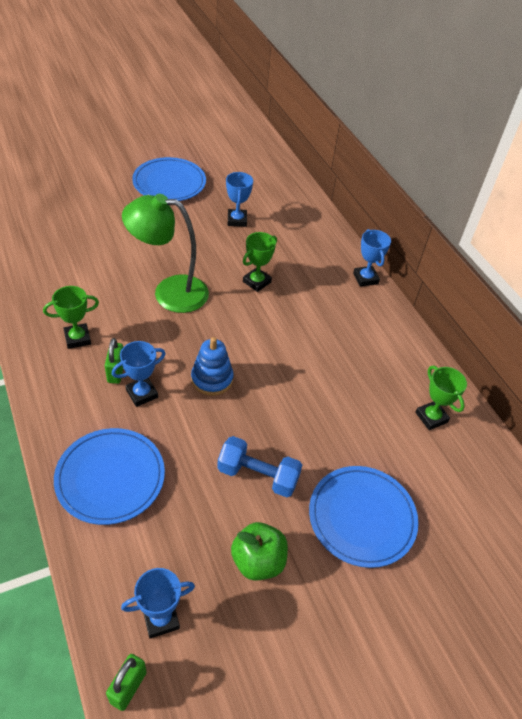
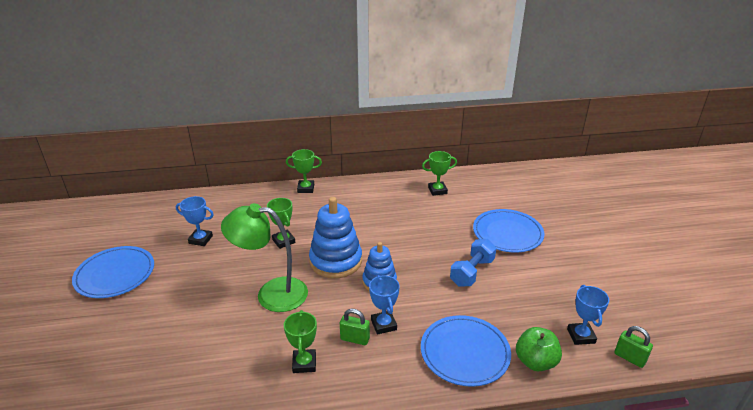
camera: 70 degrees left, 15 degrees down
green lamp [122,194,209,313] -> green lamp turned 75 degrees clockwise [221,203,308,312]
green apple [231,522,288,581] -> green apple moved to [516,327,562,371]
blue trophy [353,229,391,287] -> green trophy [286,149,322,193]
none -> blue stacking toy [309,197,362,278]

